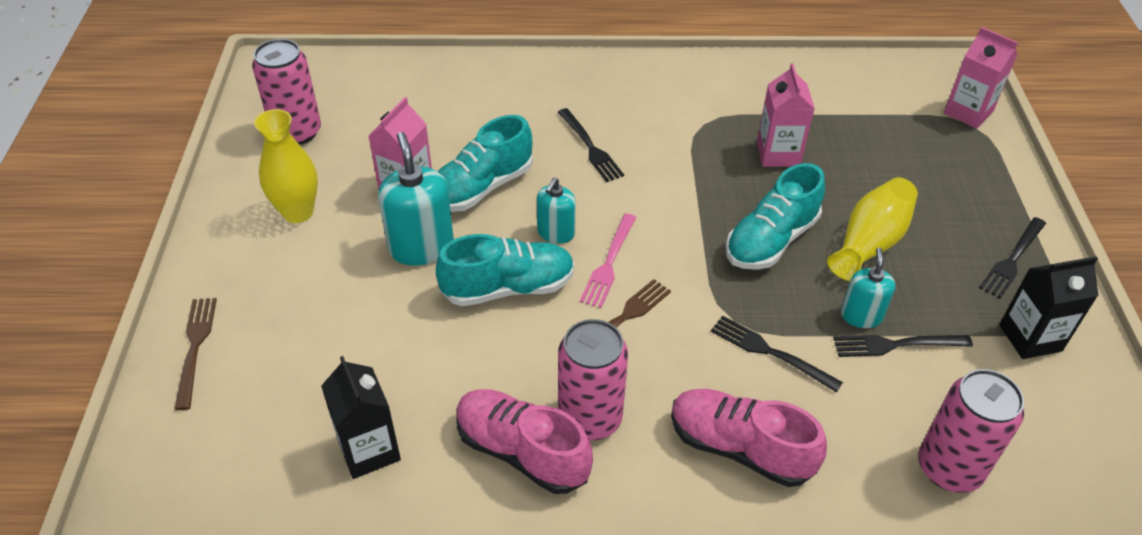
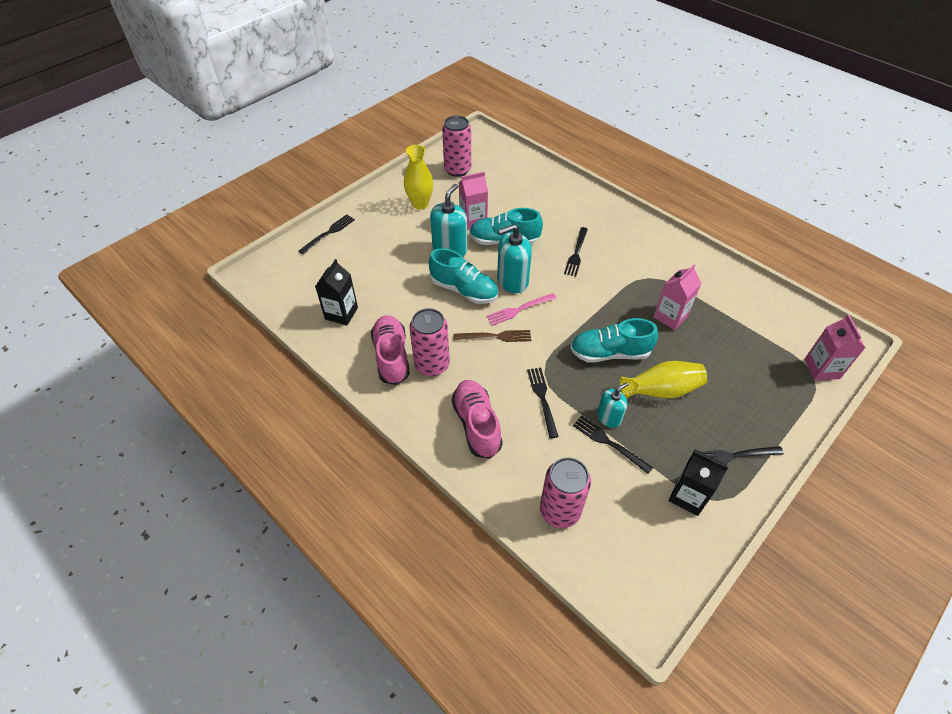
camera: 45 degrees right, 5 degrees up
brown fork [175,298,217,410] -> black fork [299,214,355,254]
turquoise soap dispenser [537,178,576,244] -> turquoise soap dispenser [497,224,532,293], size x1.65

